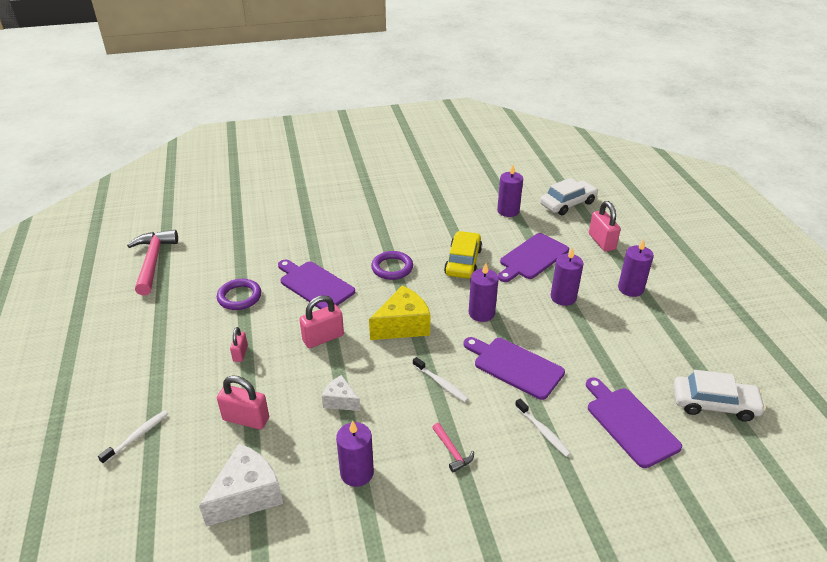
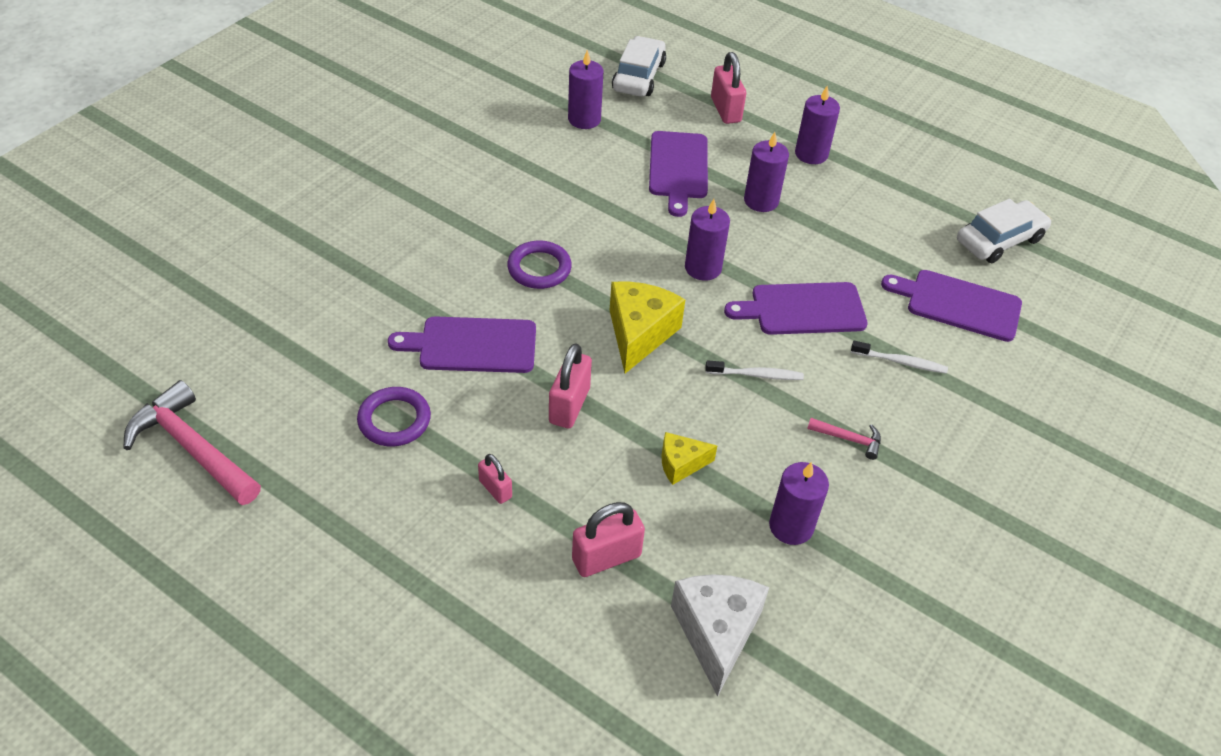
camera: 45 degrees left, 10 degrees up
white toothbrush [98,410,168,464] -> none
white cheese [322,375,360,411] -> yellow cheese [662,432,717,485]
yellow car [444,231,482,279] -> none
pink padlock [589,201,621,252] -> pink padlock turned 45 degrees clockwise [711,52,746,124]

